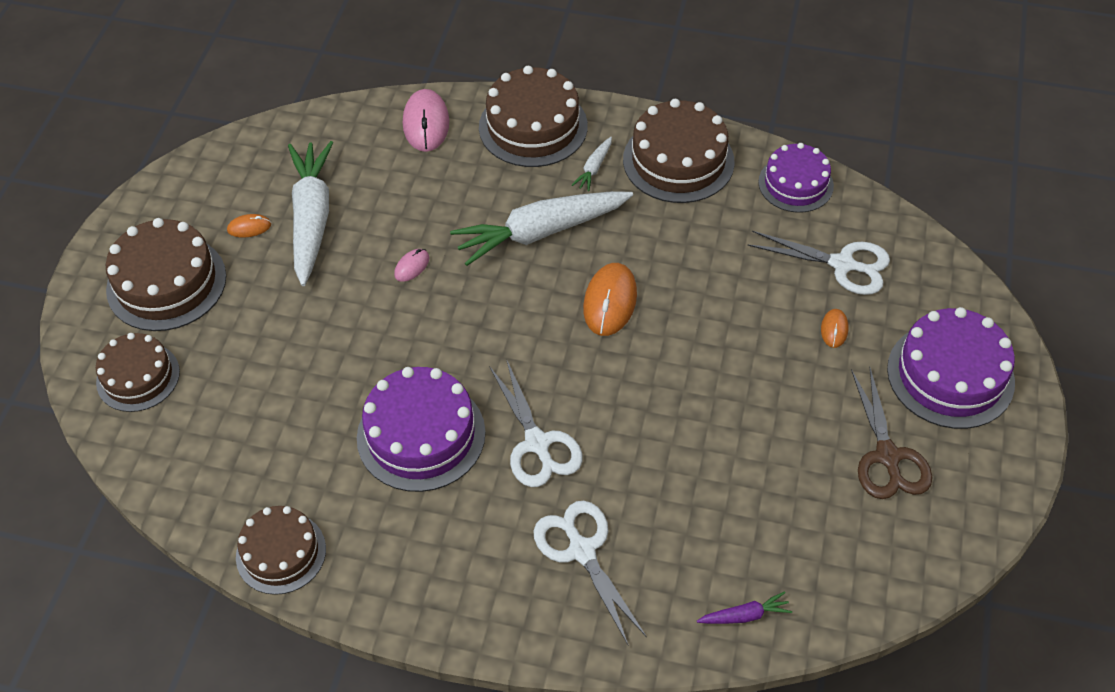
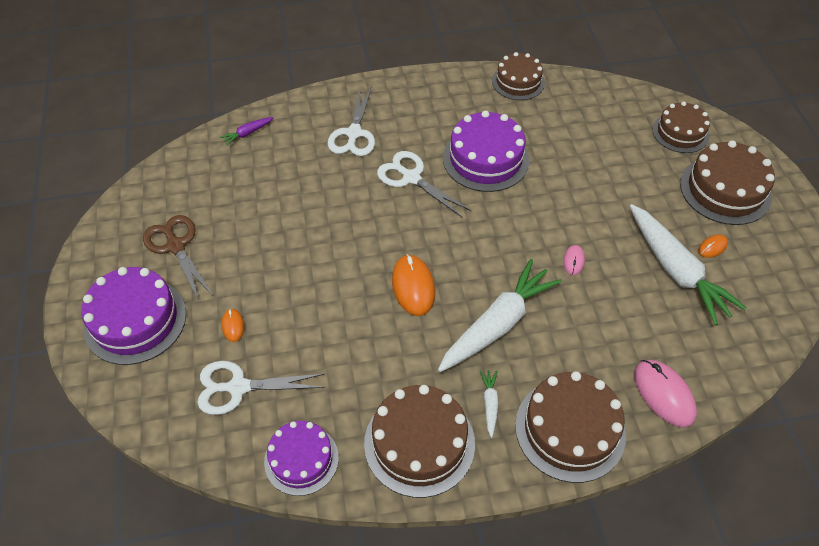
camera: 155 degrees right, 0 degrees up
white scissors [534,501,647,645] -> white scissors turned 60 degrees clockwise [327,86,375,156]

